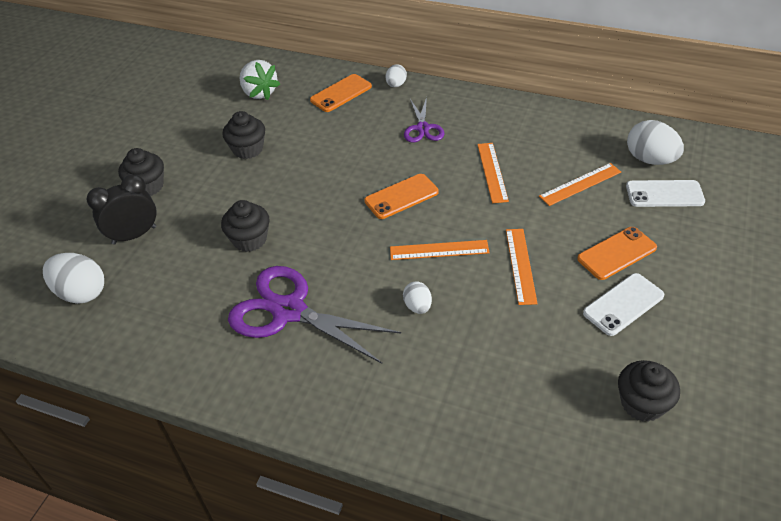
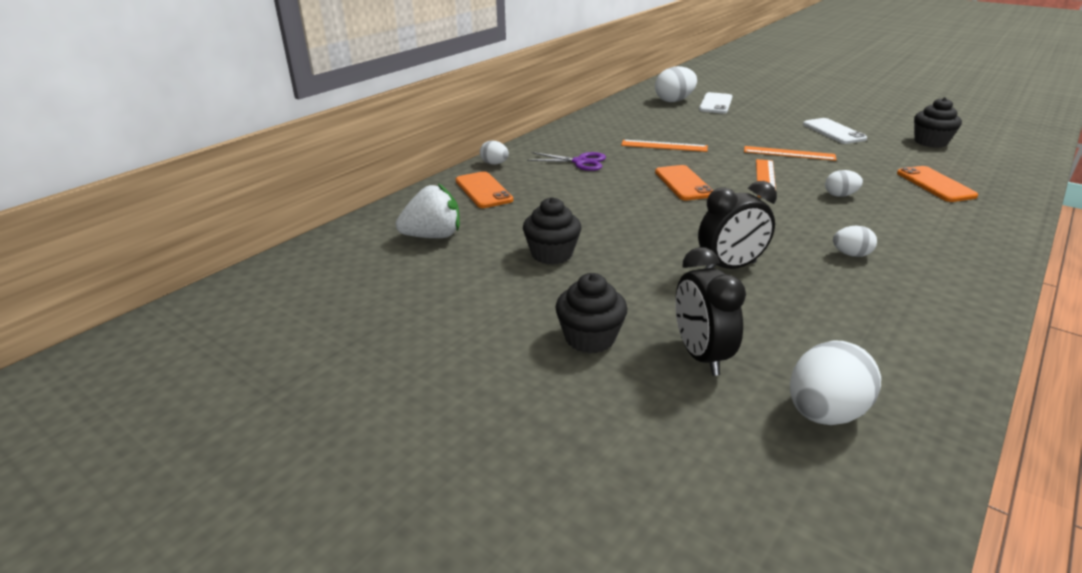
camera: 75 degrees left, 15 degrees down
black cupcake [221,200,270,252] -> black clock [698,181,777,269]
purple scissors [228,266,401,364] -> white egg [833,226,877,257]
orange ruler [539,163,621,206] -> none
orange phone [577,227,657,280] -> orange phone moved to [897,166,978,202]

